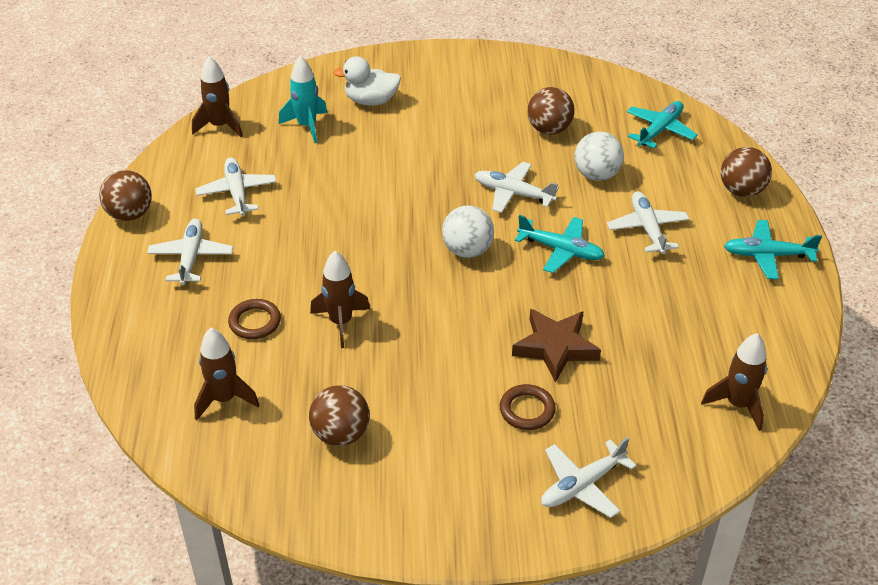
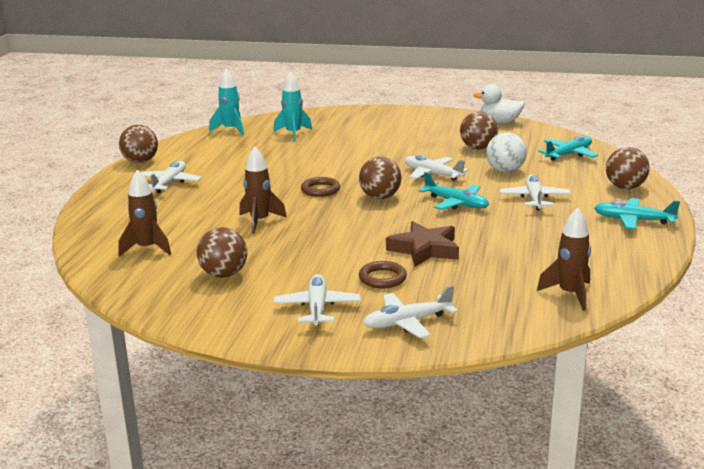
camera: 15 degrees right, 20 degrees down
brown rocket [192,56,243,137] -> turquoise rocket [209,69,244,136]
white plane [195,157,277,216] -> white plane moved to [273,274,361,326]
brown ring [228,299,281,339] -> brown ring moved to [301,177,340,197]
white duck [333,56,401,106] -> white duck moved to [473,84,525,124]
white ball [442,205,494,258] -> brown ball [359,157,402,199]

